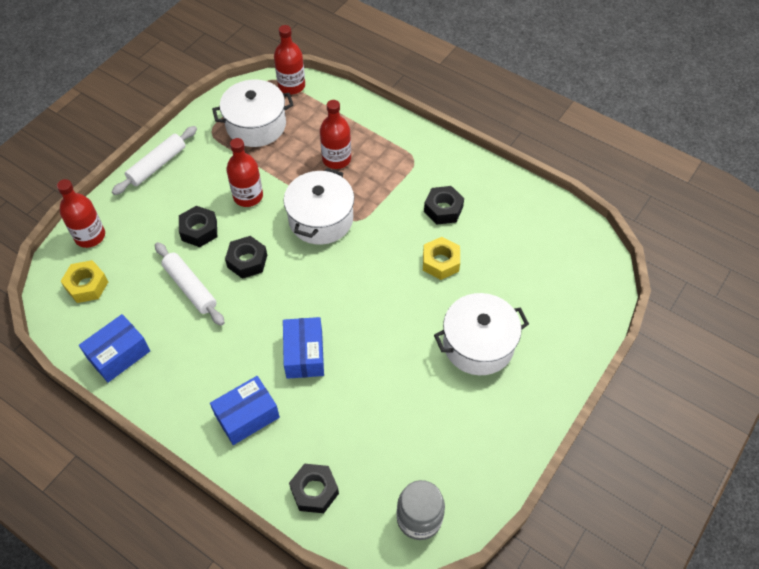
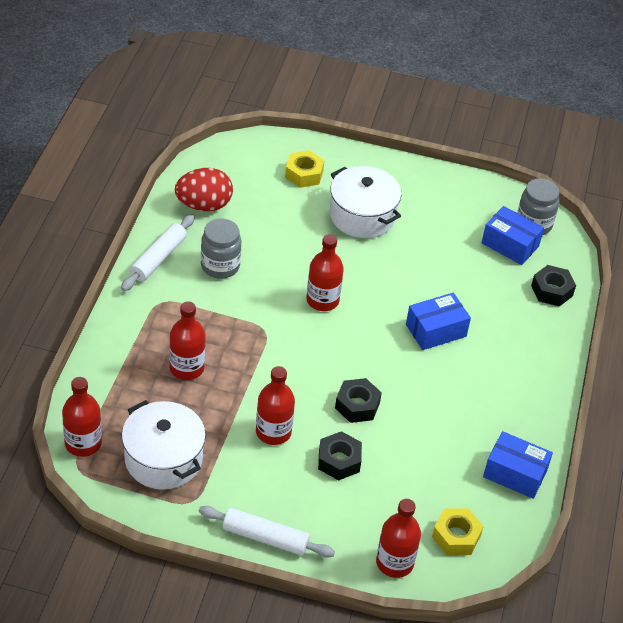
camera: 115 degrees left, 10 degrees down
white rolling pin [155,242,225,326] -> white rolling pin moved to [121,215,195,291]
blue box [210,376,280,445] -> blue box moved to [482,206,544,265]
white pot [284,168,354,245] -> none
yellow nut [423,237,460,280] -> yellow nut moved to [285,150,324,188]
black nut [424,186,464,225] -> grey jar [201,219,241,279]
none -> red egg [175,168,233,211]
none -> red bottle [306,234,344,311]

